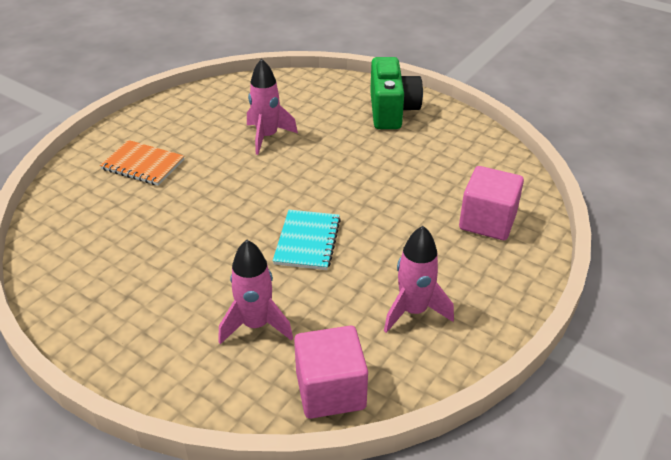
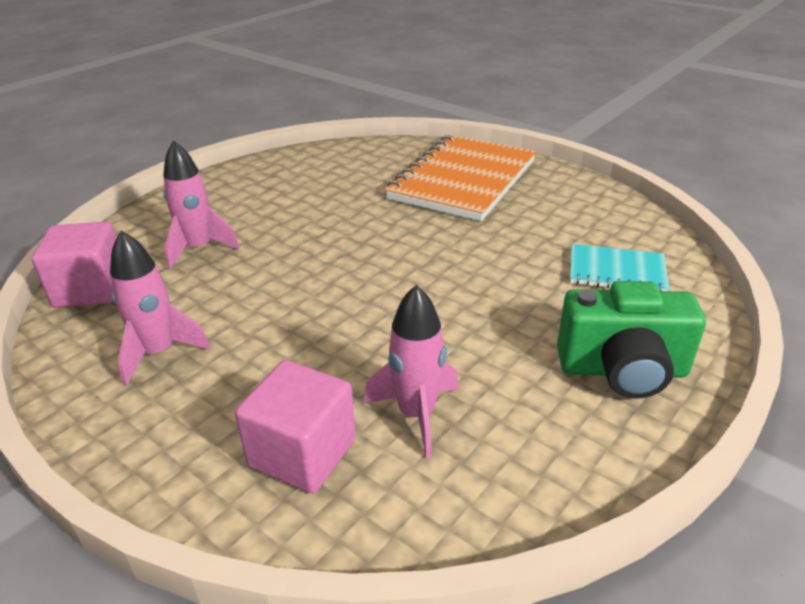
camera: 95 degrees right, 5 degrees down
orange notebook [100,140,184,186] -> orange notebook [385,135,536,221], size x1.96
pink rocket [247,59,298,155] -> pink rocket moved to [364,285,459,458]
turquoise notebook [273,210,341,270] -> turquoise notebook moved to [570,244,669,291]

